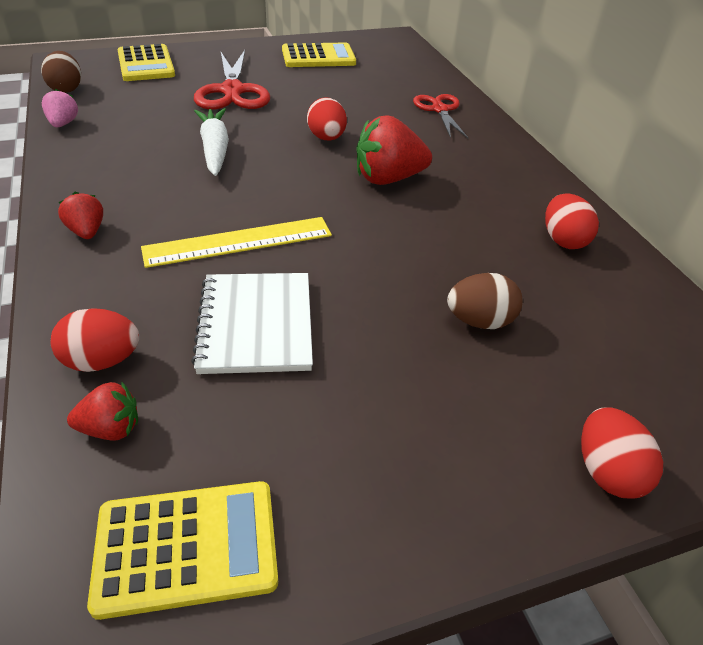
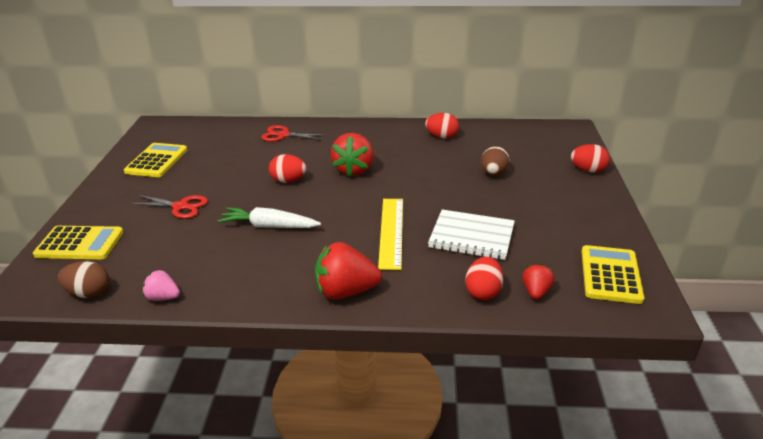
camera: 65 degrees left, 10 degrees down
red strawberry [58,192,103,239] -> red strawberry [315,242,382,299], size x1.83
red scissors [194,50,270,110] -> red scissors [129,195,208,219], size x0.64

